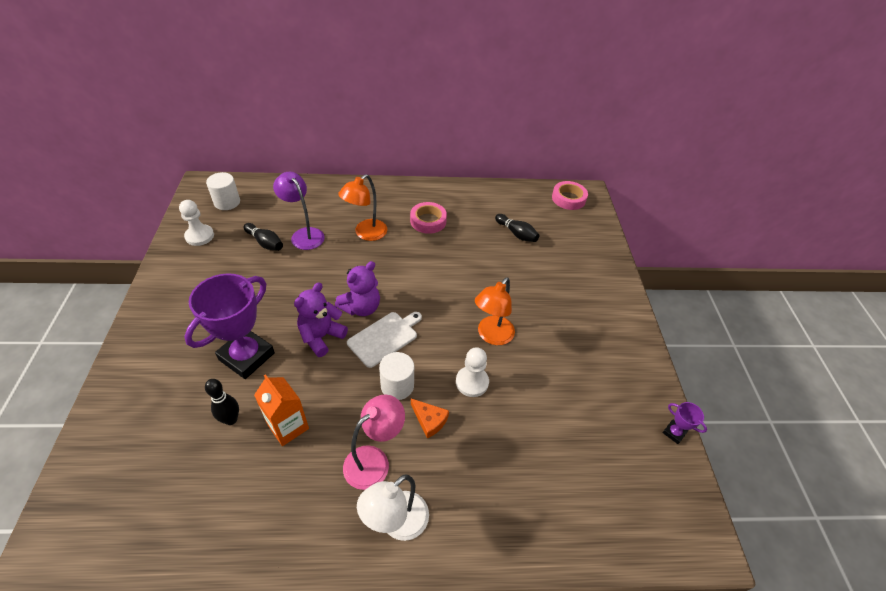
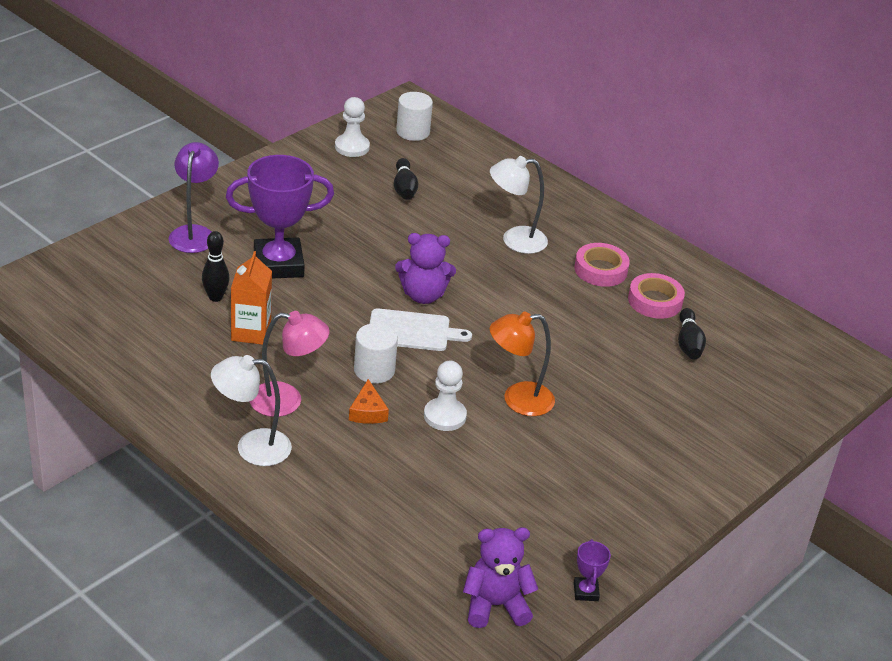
camera: 45 degrees right, 10 degrees down
purple lamp [273,172,325,250] -> purple lamp moved to [169,142,219,253]
purple teddy bear [294,282,348,357] -> purple teddy bear moved to [463,527,538,628]
orange lamp [338,174,387,241] -> white lamp [490,156,548,254]
pink tape [552,181,588,210] -> pink tape moved to [628,273,685,319]

